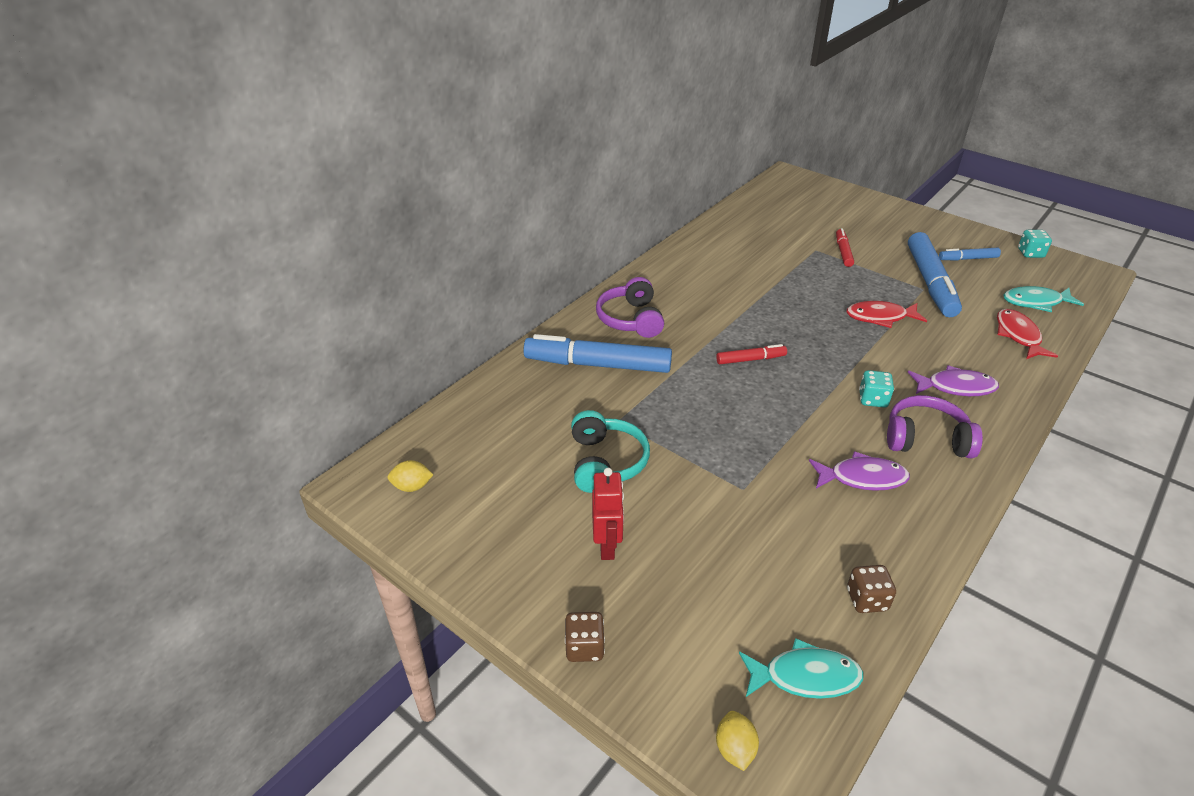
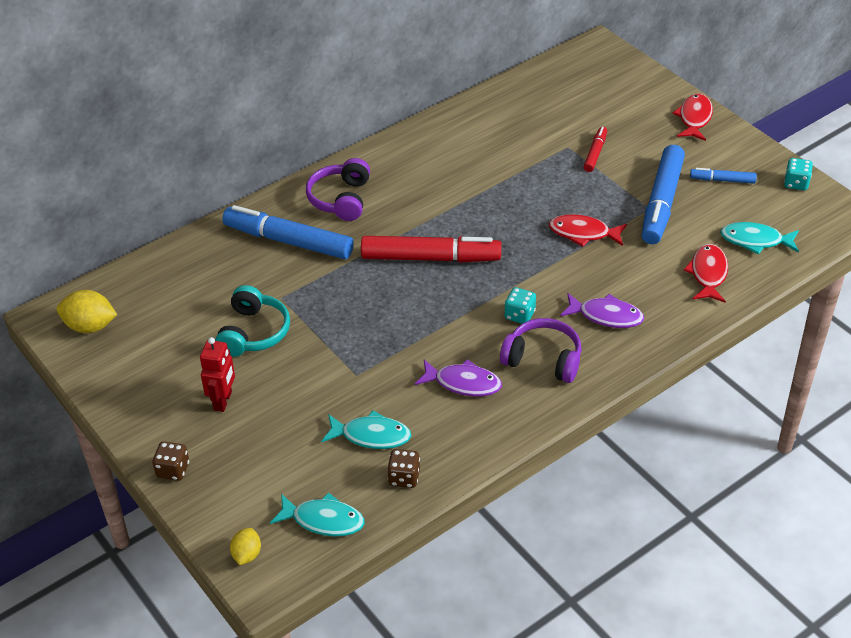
camera: 15 degrees right, 5 degrees up
yellow lemon [387,460,434,492] -> yellow lemon [57,290,117,333], size x1.65
red marker [716,344,787,364] -> red marker [361,236,501,263], size x2.04
none -> turquoise fish [321,410,411,449]
none -> red fish [672,94,713,141]

